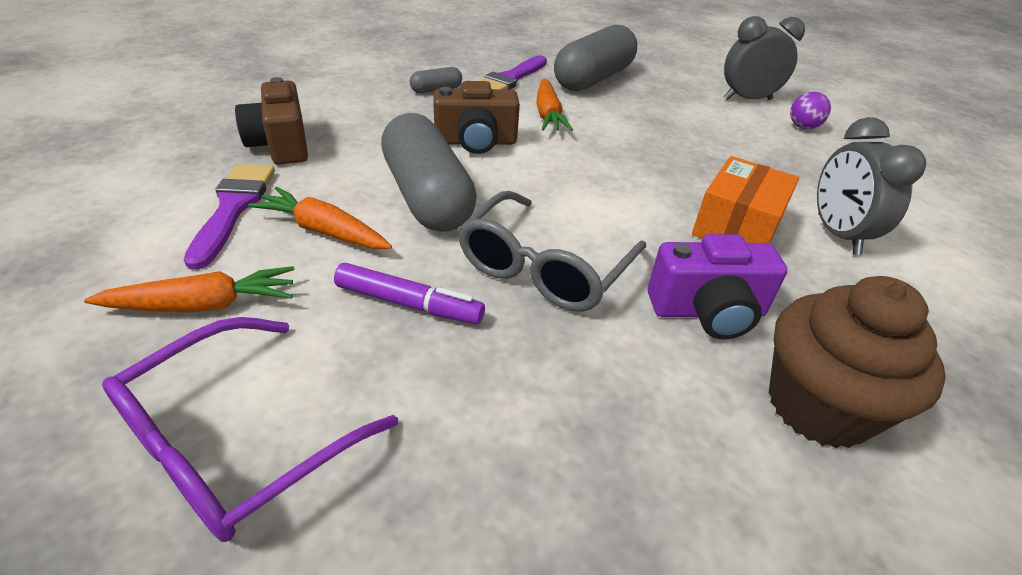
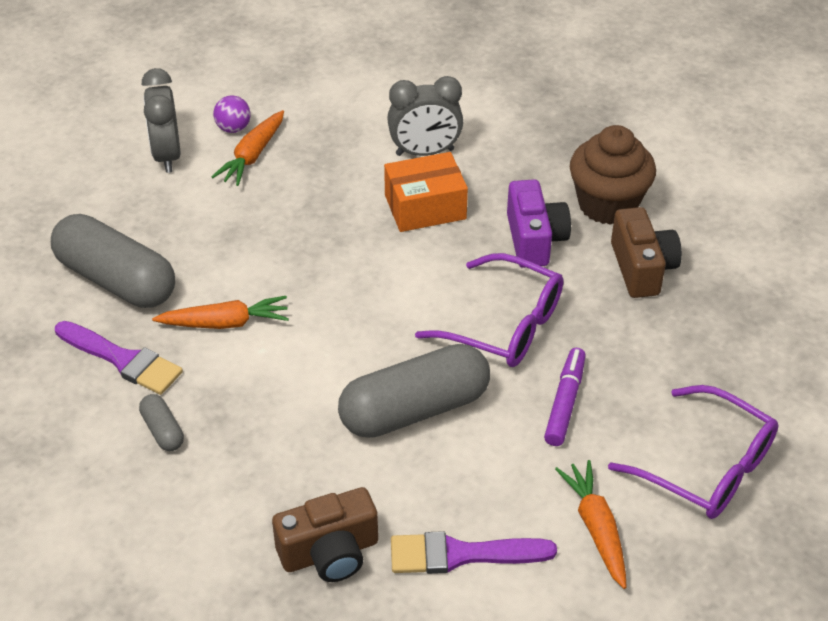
camera: 90 degrees left, 5 degrees up
orange carrot [248,187,392,249] -> orange carrot moved to [211,110,284,186]
brown camera [434,81,520,154] -> brown camera moved to [611,207,682,298]
grey glasses [458,191,646,312] -> purple glasses [415,253,563,367]
orange box [692,156,799,244] -> orange box turned 45 degrees counterclockwise [384,152,468,232]

